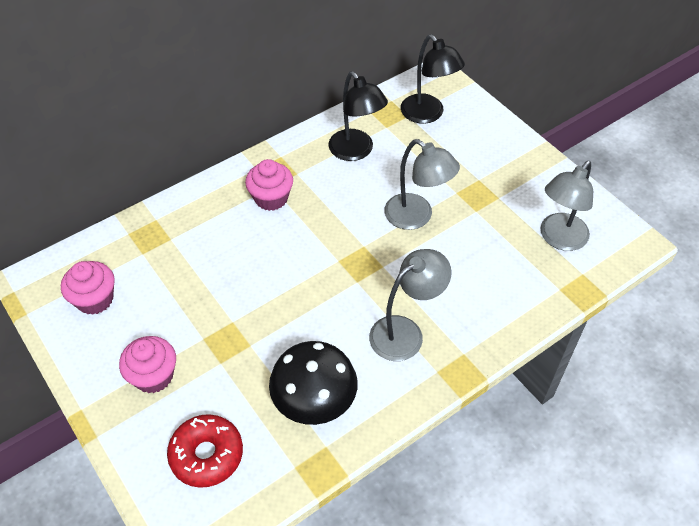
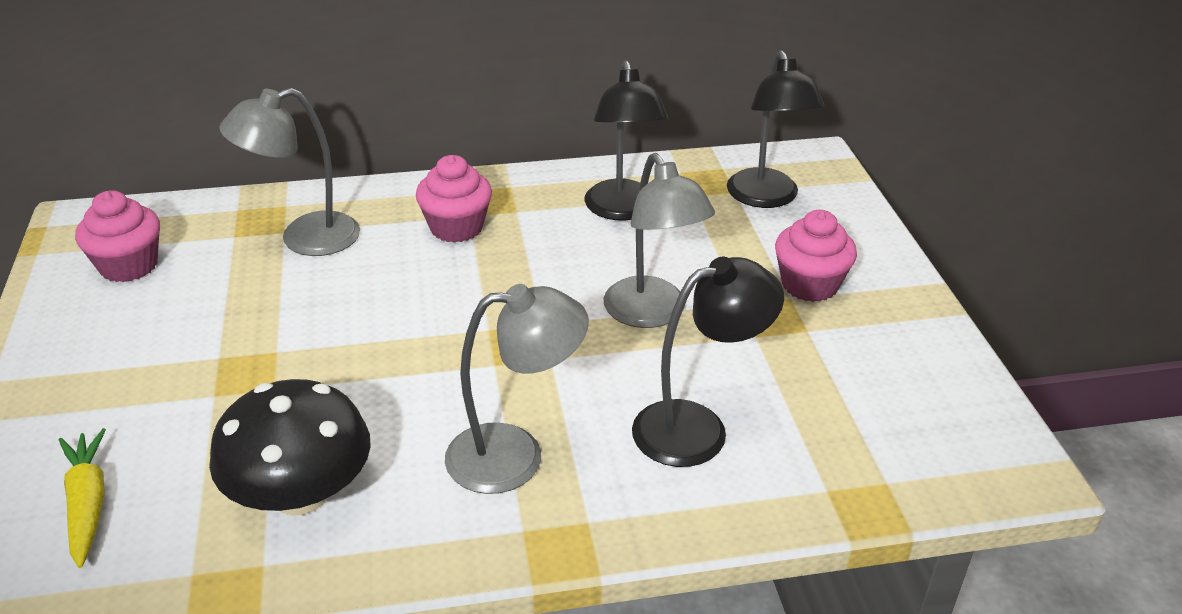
camera: 25 degrees right, 15 degrees down
pink cupcake [119,336,176,393] -> pink cupcake moved to [775,210,857,302]
red donut [167,414,243,488] -> yellow carrot [59,428,106,568]
grey lamp [540,161,593,251] -> grey lamp moved to [219,88,360,256]
none -> black lamp [632,257,784,467]

